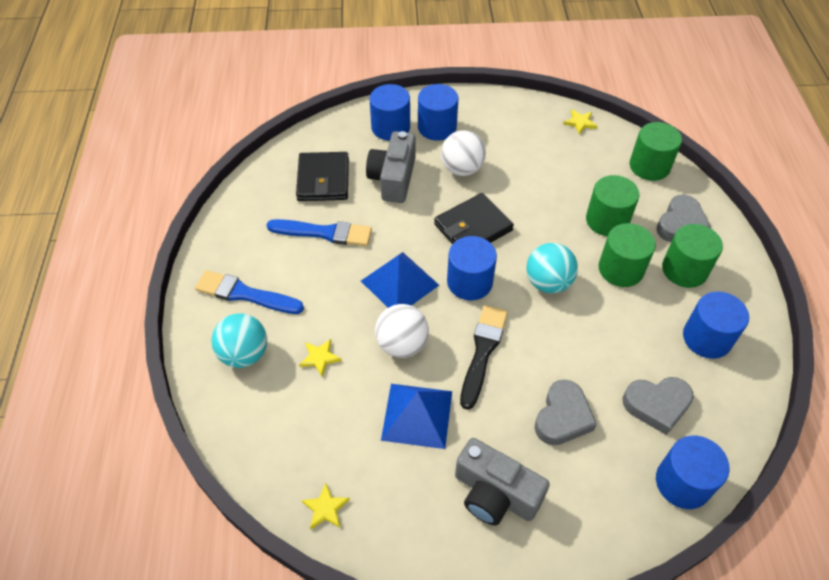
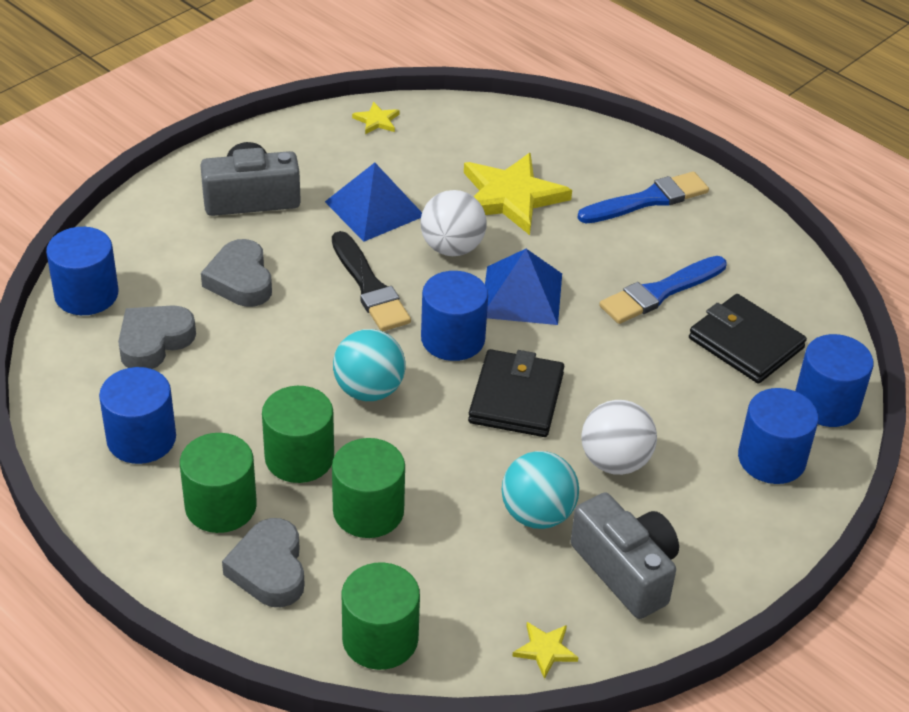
camera: 135 degrees right, 10 degrees down
turquoise ball [211,313,267,368] -> turquoise ball moved to [502,451,579,529]
yellow star [299,339,342,376] -> yellow star [464,153,572,235], size x2.28
grey camera [366,131,416,203] -> grey camera moved to [571,492,679,619]
blue cylinder [418,84,458,141] -> blue cylinder moved to [795,334,874,427]

